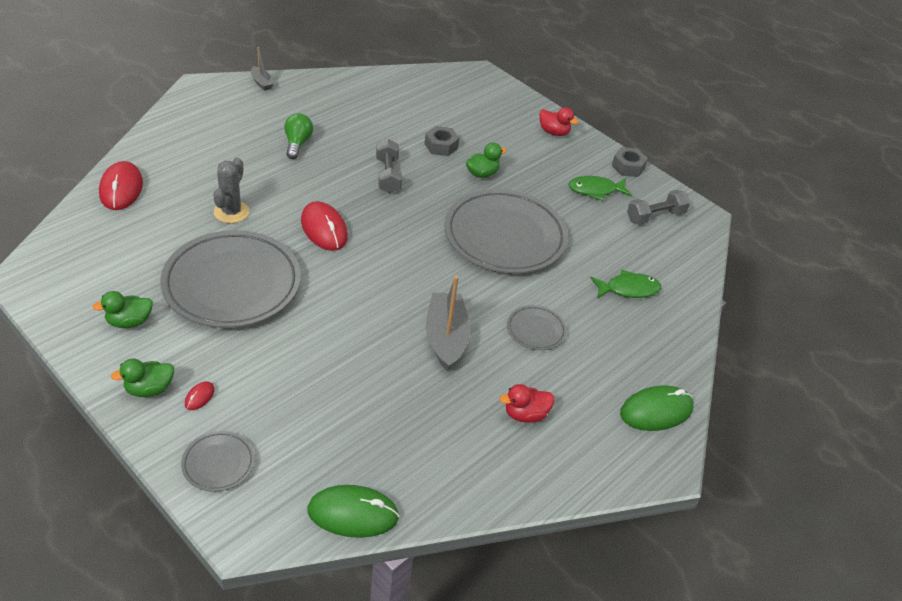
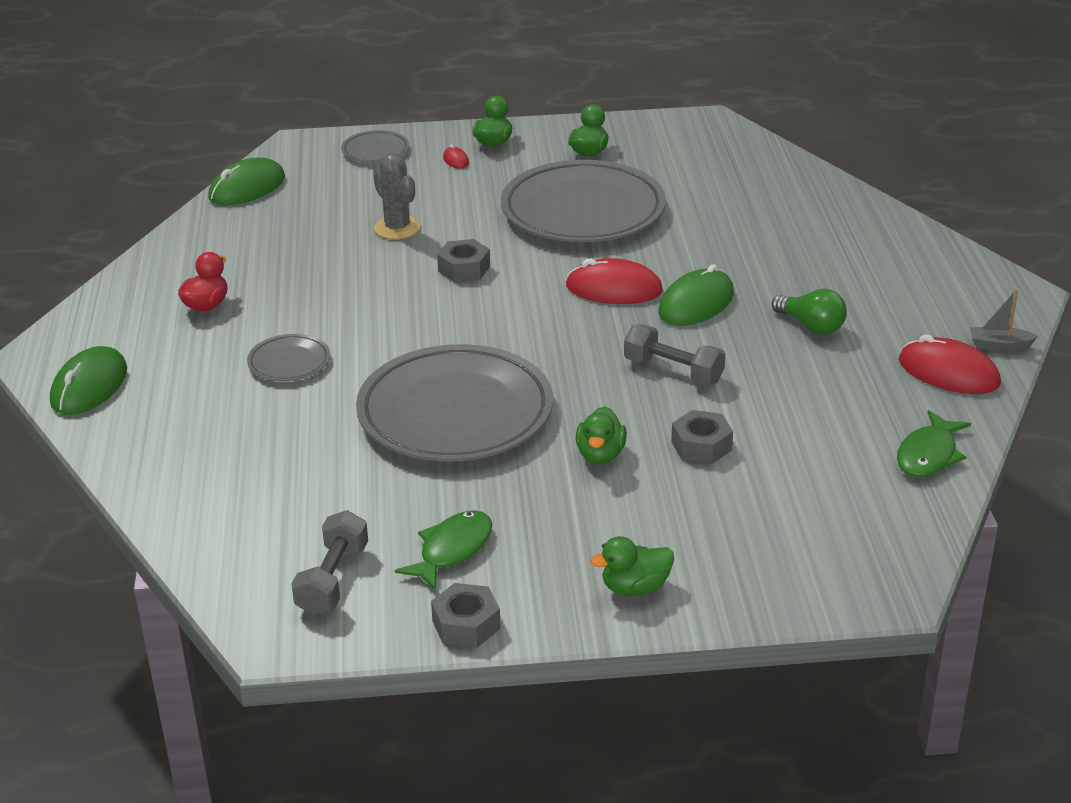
camera: 135 degrees right, 10 degrees down
red mouse [99,161,143,210] -> red mouse moved to [899,334,1001,394]
grey cactus [213,157,249,223] -> grey cactus moved to [373,153,421,239]
grey boat [426,276,471,371] -> none
red duck [539,107,578,136] -> green duck [590,536,674,596]
green fish [590,270,661,299] -> green fish moved to [897,410,971,477]
none -> grey nut [437,239,490,282]
none -> green mouse [658,264,734,326]

